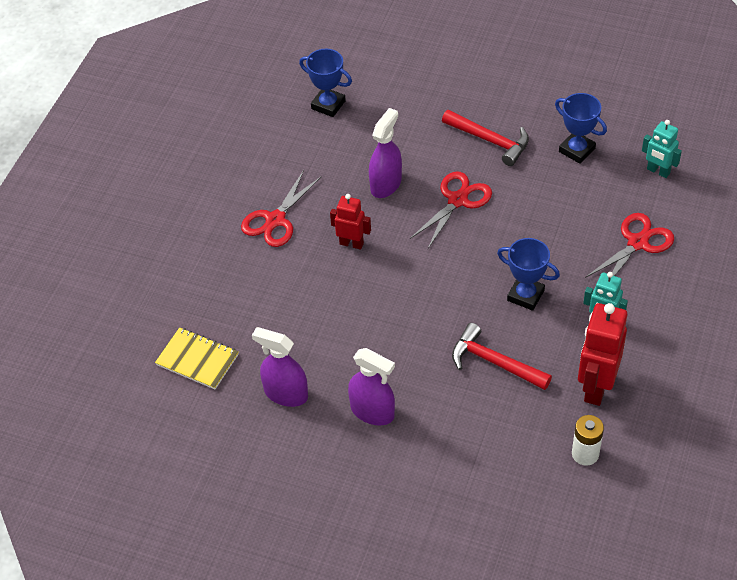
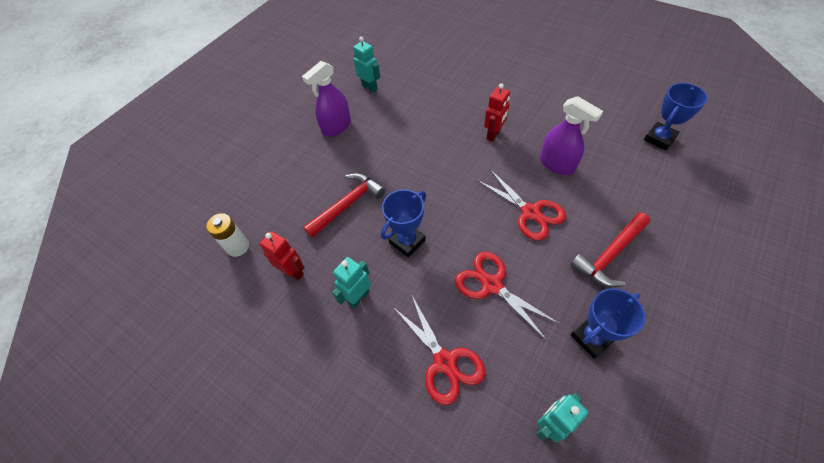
camera: 105 degrees right, 5 degrees up
yellow notebook [155,327,239,389] -> none
red scissors [241,170,321,247] -> red scissors moved to [455,252,561,341]
purple spray bottle [252,327,308,407] -> turquoise robot [353,36,380,92]
red robot [578,303,627,406] -> red robot [259,231,305,281], size x0.59

